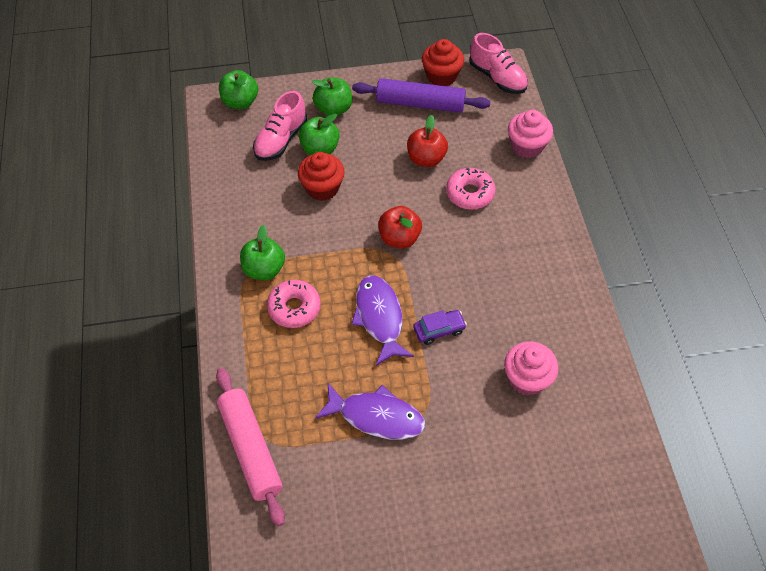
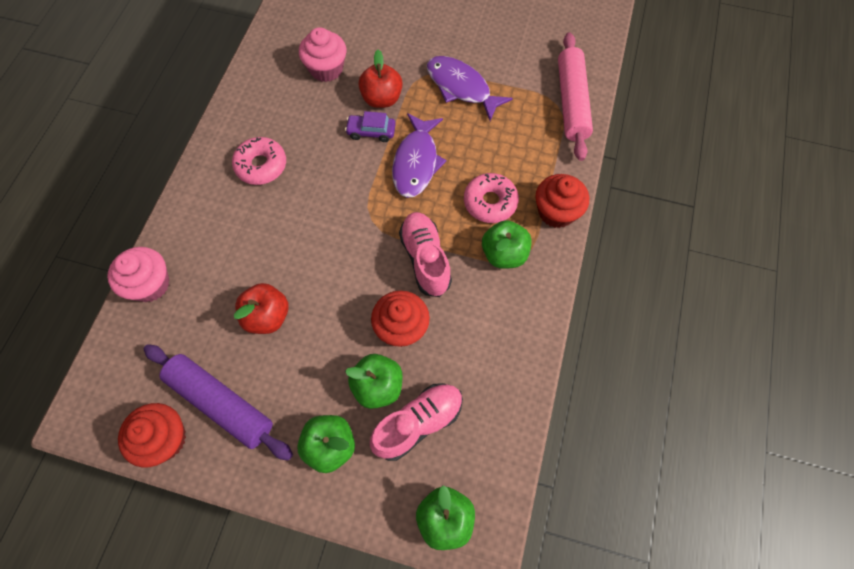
camera: 155 degrees left, 10 degrees up
red apple [378,206,422,248] -> red apple moved to [358,50,403,108]
pink donut [446,168,496,210] -> pink donut moved to [232,137,286,185]
pink shoe [469,33,528,94] -> pink shoe moved to [399,212,452,297]
none -> red cupcake [536,174,589,228]

